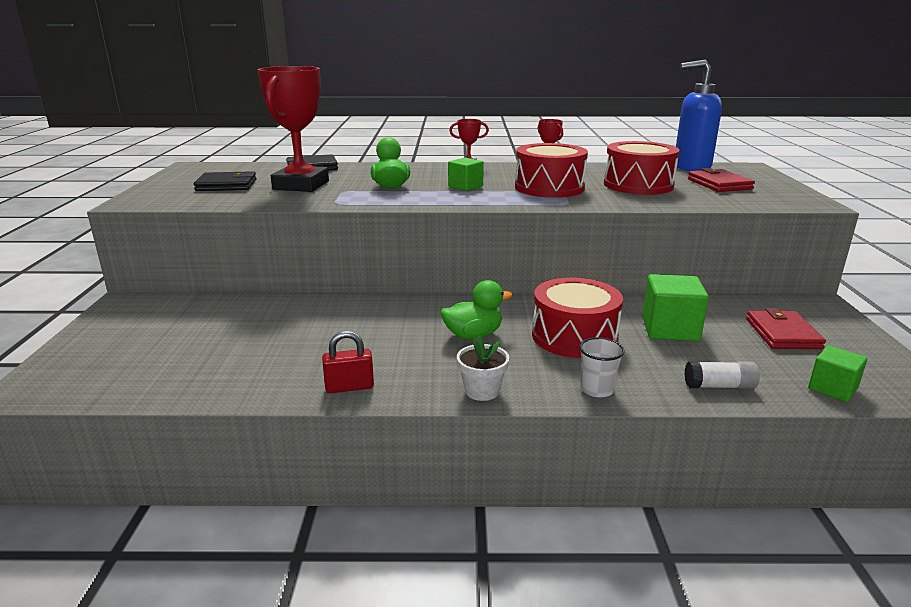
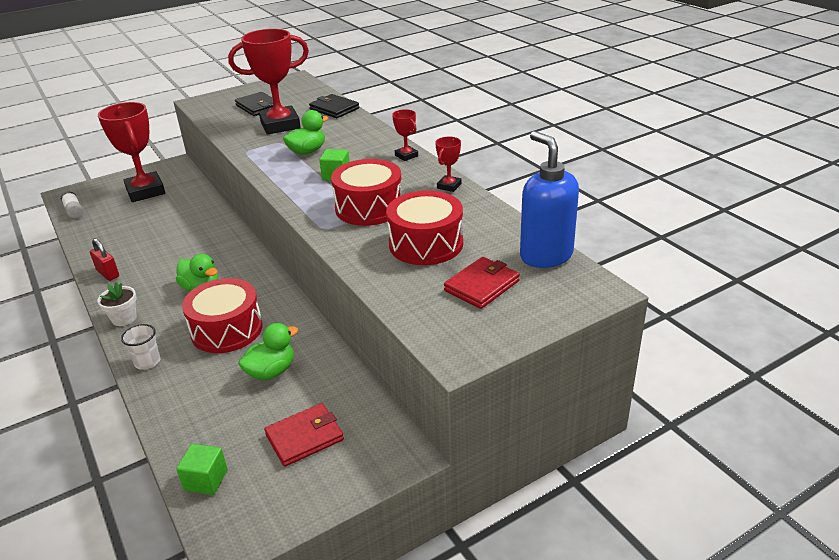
camera: 60 degrees right, 10 degrees up
green cube [642,274,709,341] -> green duck [238,323,298,380]
white glue stick [684,361,760,389] -> white glue stick moved to [61,191,83,219]
none -> red trophy [98,102,165,202]

